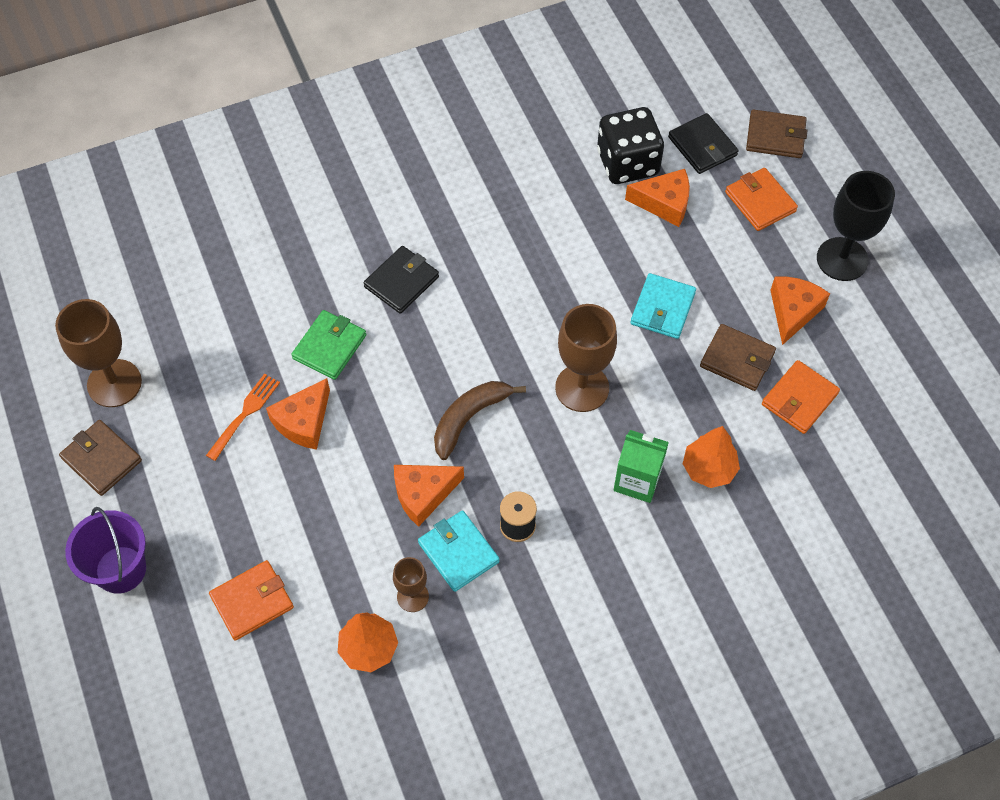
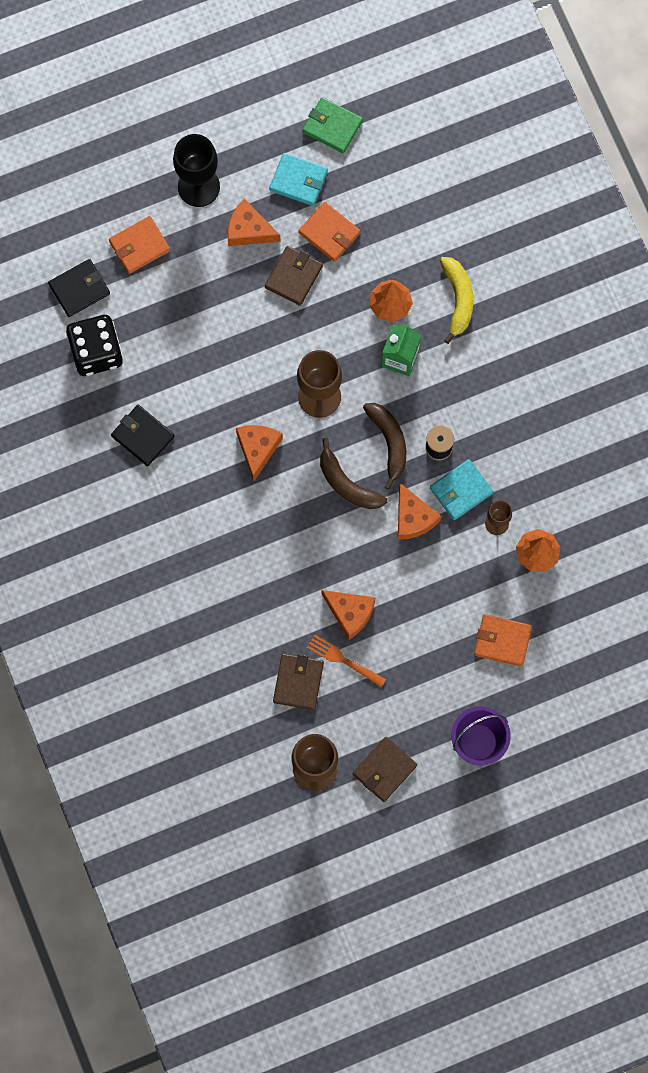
camera: 90 degrees left, 15 degrees up
orange wallet [209,560,294,641] -> orange wallet turned 45 degrees counterclockwise [474,614,532,667]
green wallet [291,310,366,380] -> green wallet moved to [302,97,363,154]
black wallet [364,246,439,314] -> black wallet moved to [111,405,175,466]
orange cheese [625,169,690,227] -> orange cheese moved to [236,425,283,482]
turquoise wallet [631,273,696,339] -> turquoise wallet moved to [269,153,328,206]
brown wallet [746,109,807,158] -> brown wallet moved to [273,654,324,710]
none -> brown banana [363,403,406,490]
none -> yellow banana [440,257,473,344]

